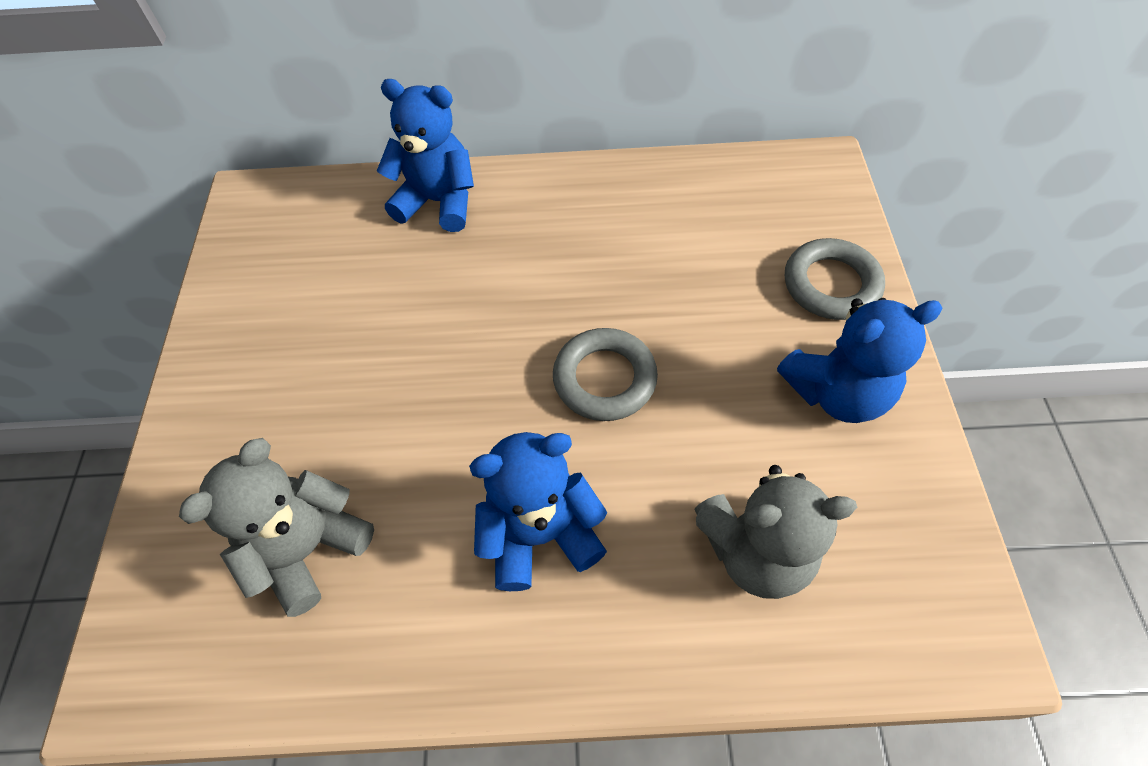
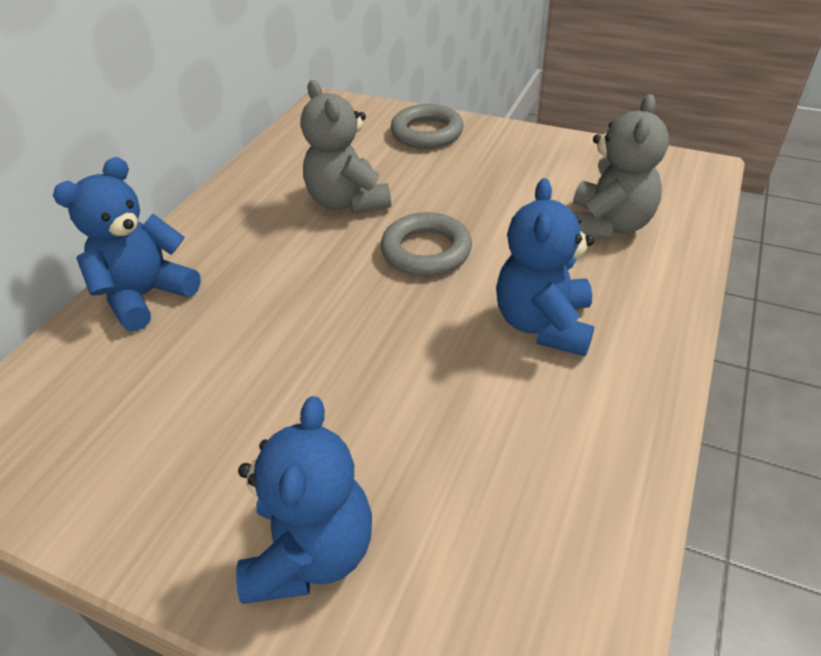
camera: 65 degrees left, 15 degrees down
grey teddy bear [179,438,374,617] -> grey teddy bear moved to [301,80,391,213]
blue teddy bear [777,298,942,423] -> blue teddy bear moved to [236,396,372,604]

